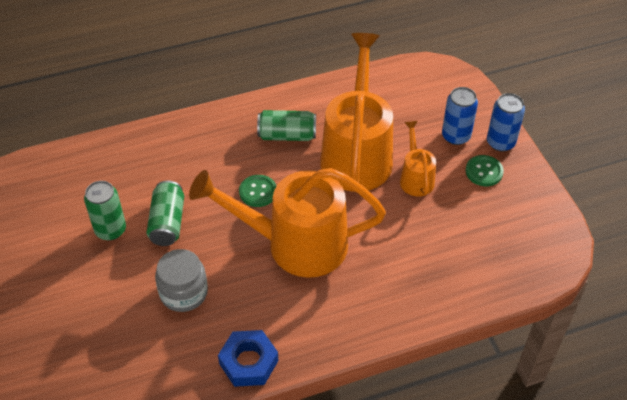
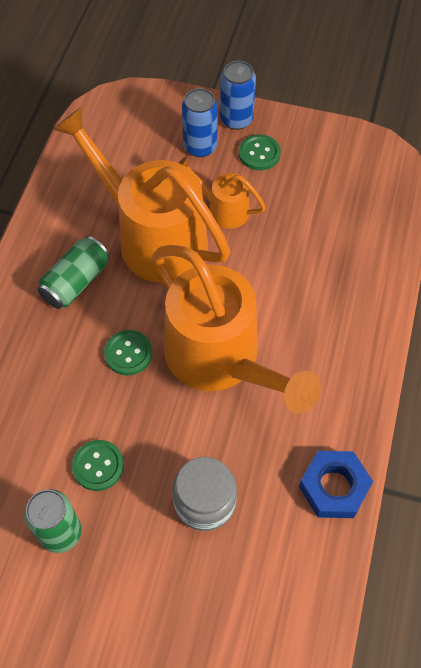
camera: 55 degrees left, 10 degrees up
green can [146,181,184,246] -> green button [72,440,124,491]
orange watering can [189,168,386,278] -> orange watering can turned 75 degrees counterclockwise [152,245,321,413]

